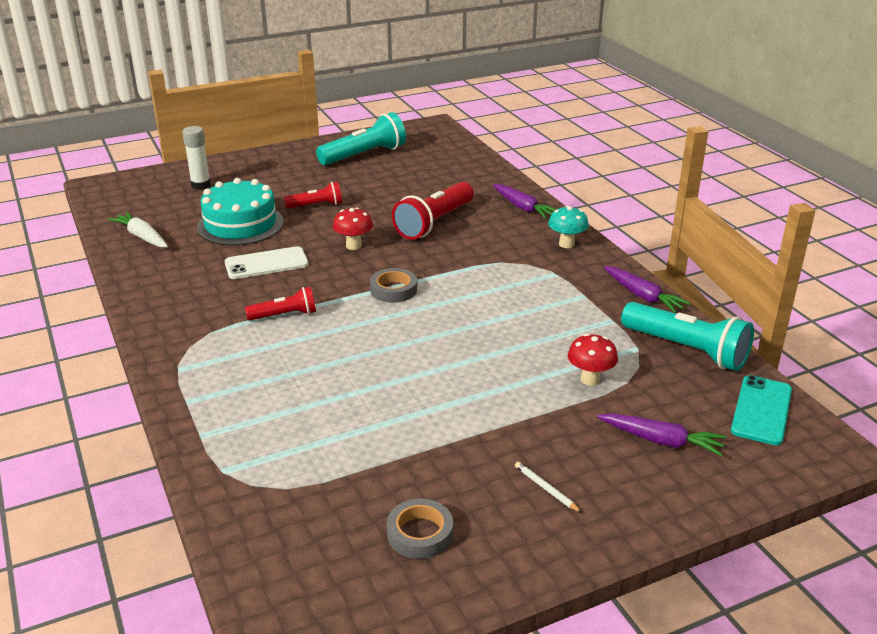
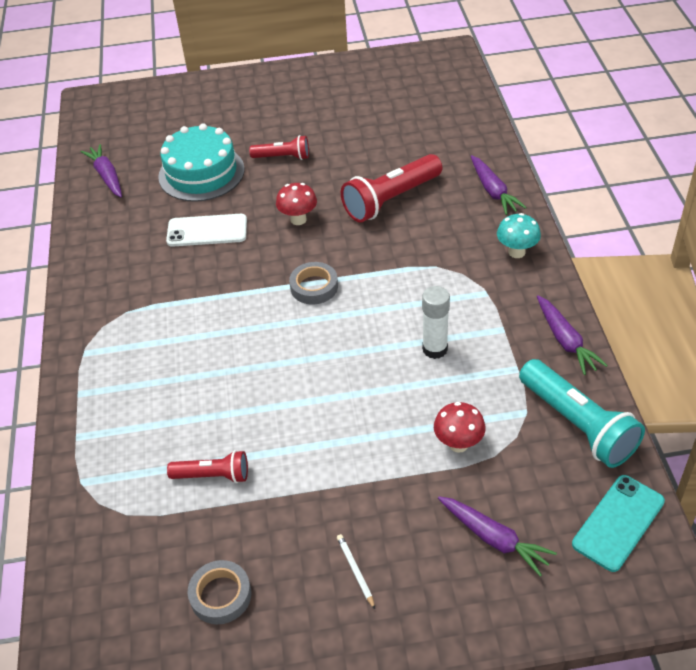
camera: 20 degrees right, 15 degrees up
white carrot [108,212,168,247] -> purple carrot [81,144,122,197]
white glue stick [182,126,211,190] -> white glue stick moved to [422,286,450,359]
red flashlight [245,287,316,321] -> red flashlight moved to [167,450,248,483]
turquoise flashlight [316,112,406,165] -> none

